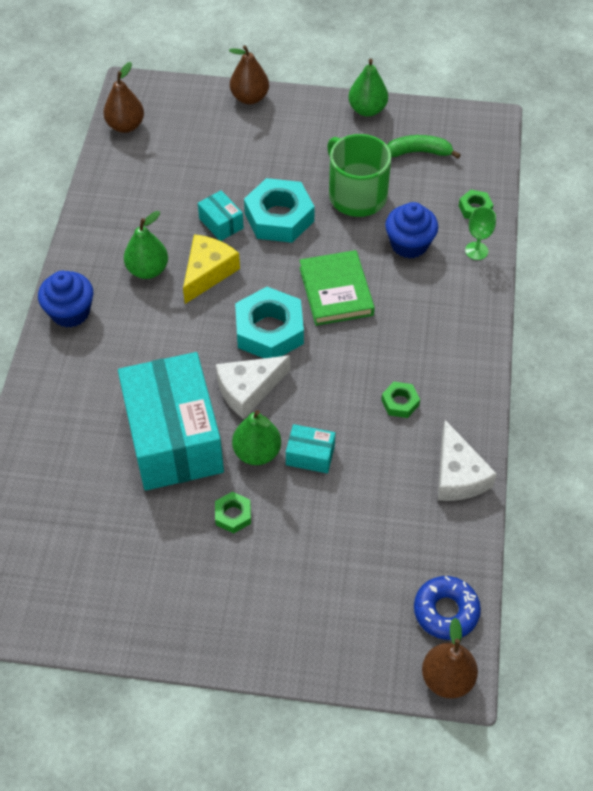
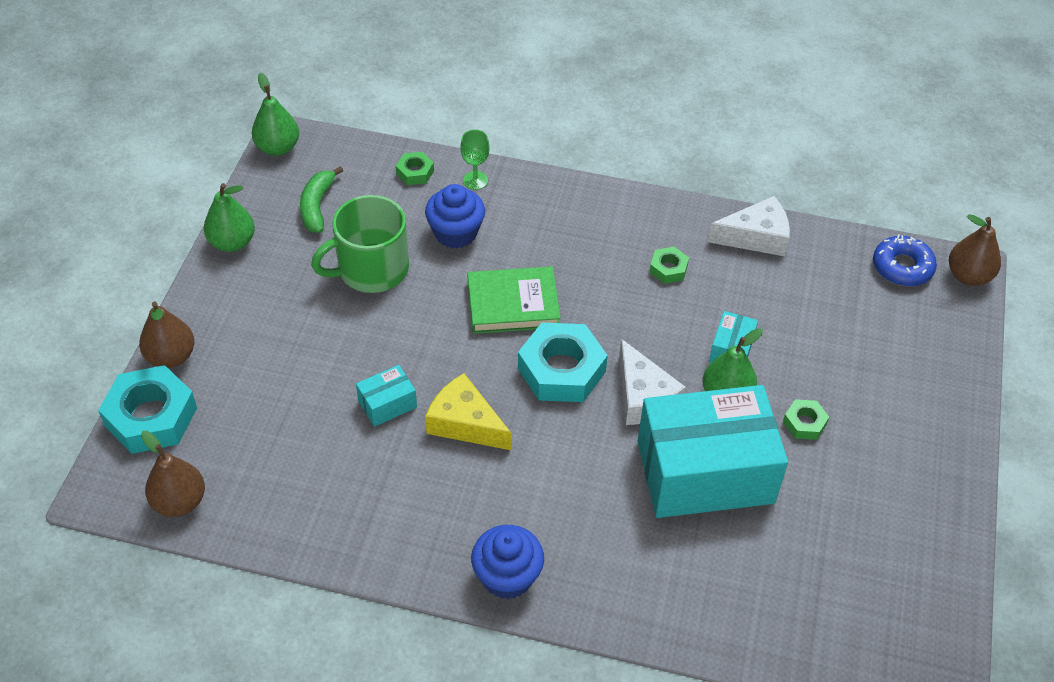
camera: 85 degrees left, 5 degrees down
green pear [124,211,168,279] -> green pear moved to [252,73,299,156]
turquoise nut [244,178,315,243] -> turquoise nut moved to [98,365,197,454]

